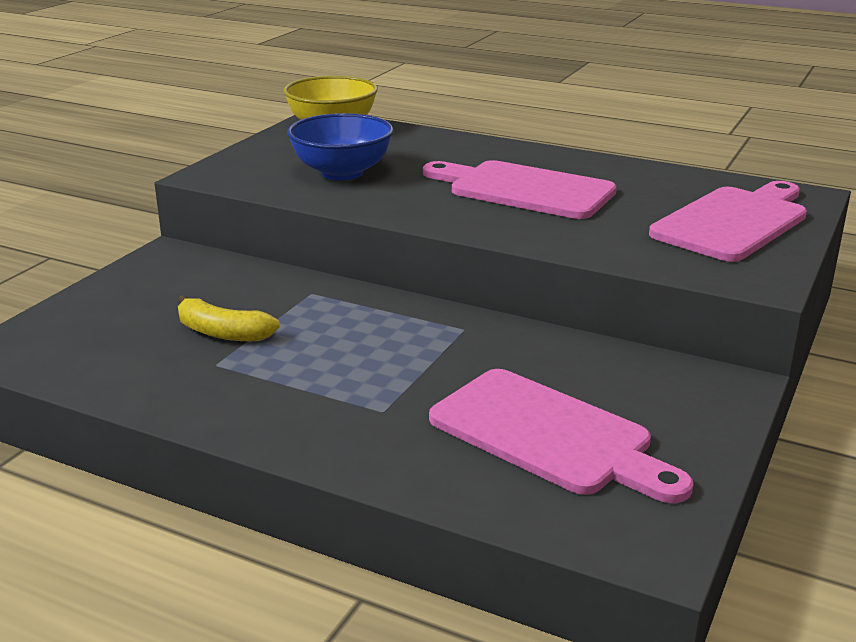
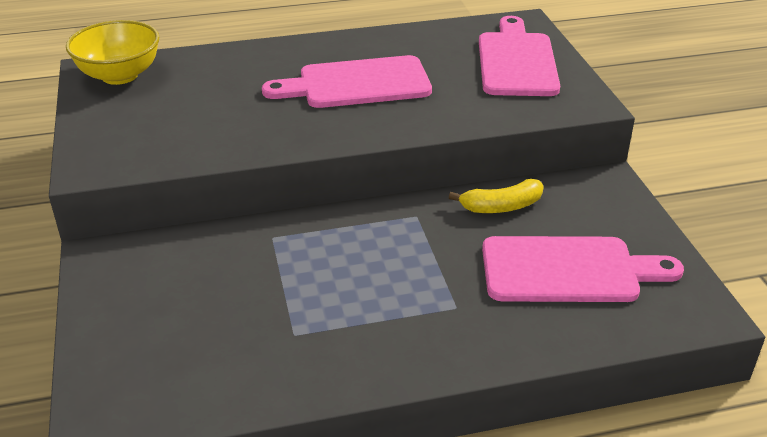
camera: 40 degrees left, 10 degrees up
yellow banana [178,295,280,341] -> yellow banana moved to [449,179,544,213]
blue bowl [287,113,394,181] -> none

